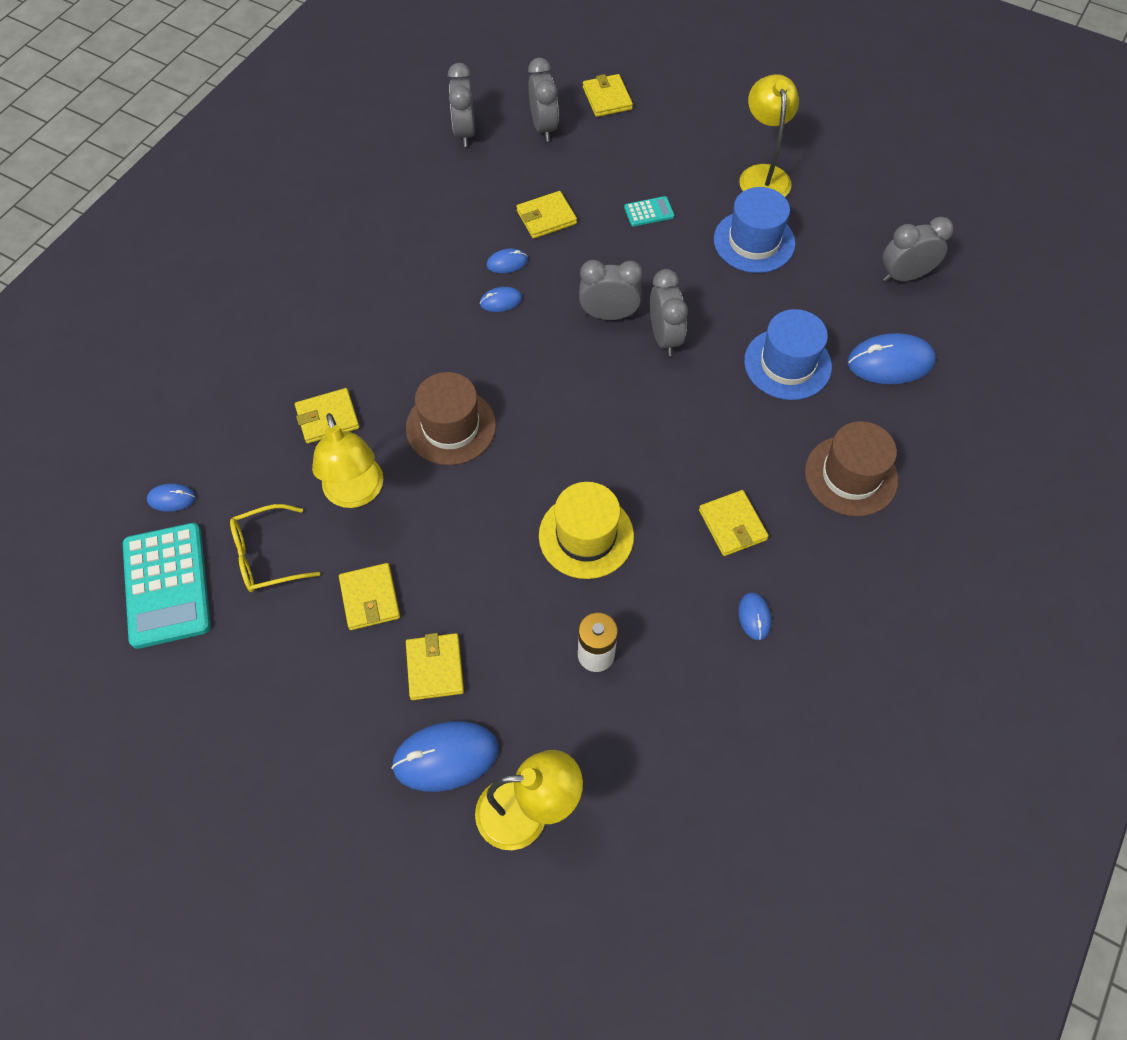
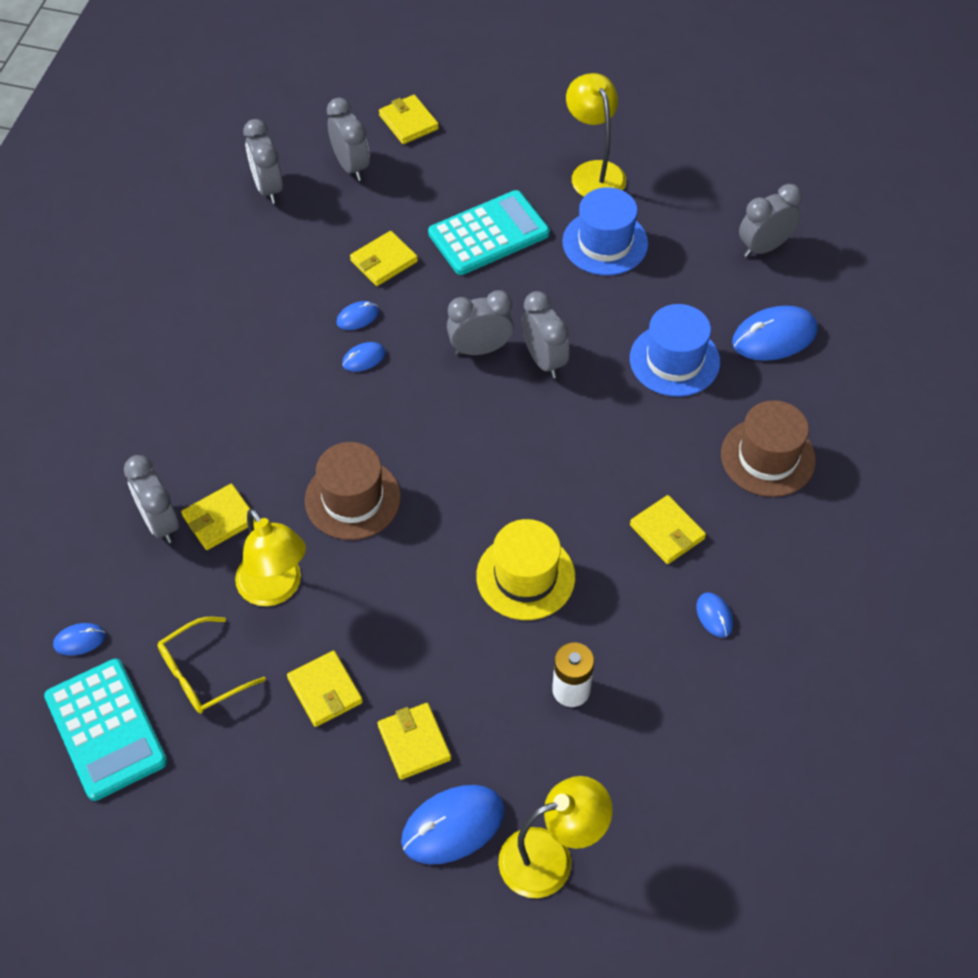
camera: 15 degrees left, 5 degrees down
turquoise calculator [624,196,674,227] -> turquoise calculator [428,190,550,275], size x2.22
none -> grey clock [124,455,179,543]

